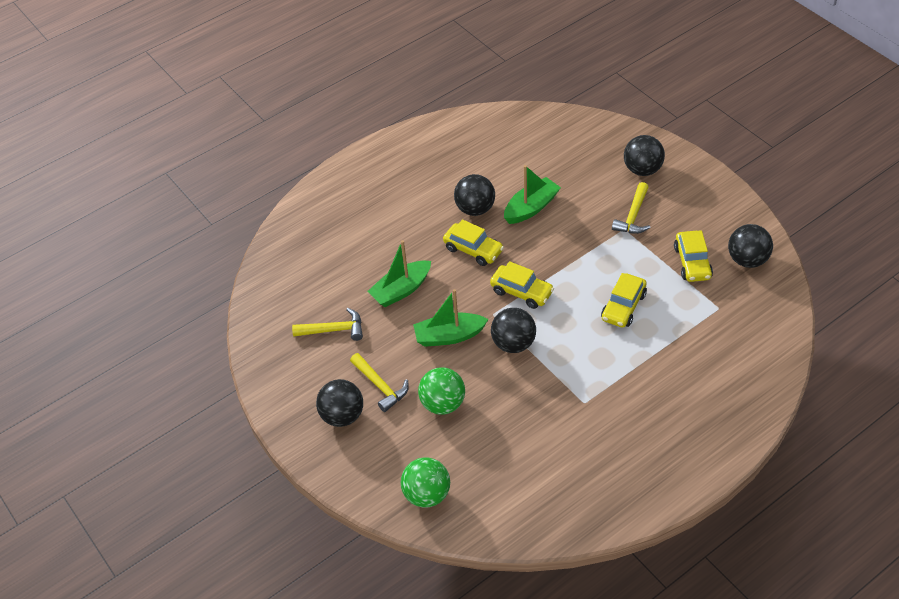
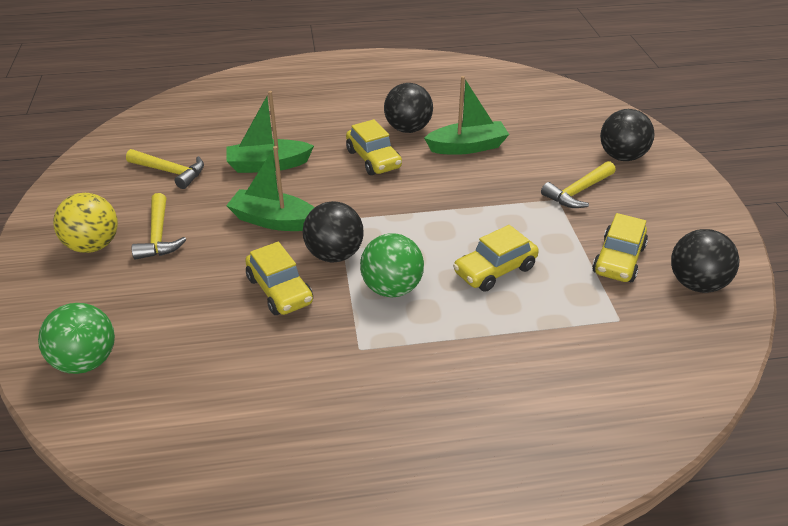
camera: 25 degrees right, 10 degrees down
black ball [316,379,363,427] -> yellow ball [53,193,118,253]
green ball [418,367,465,415] -> green ball moved to [360,233,424,298]
yellow car [490,261,554,309] -> yellow car moved to [245,242,313,315]

